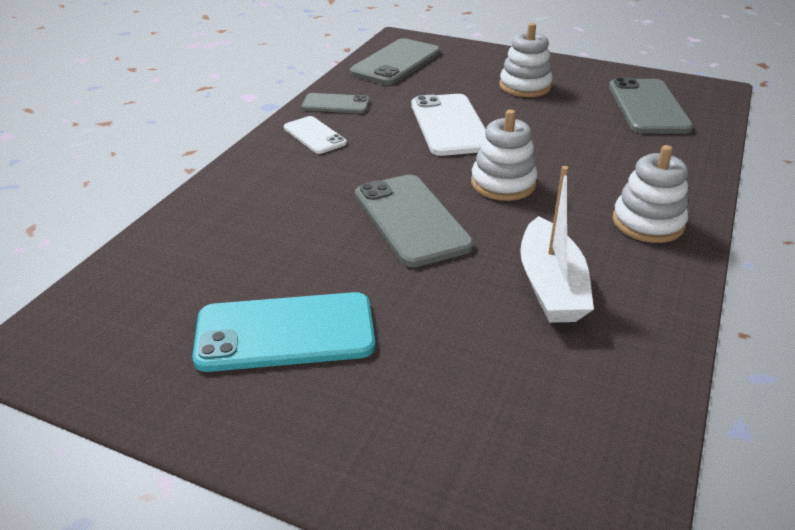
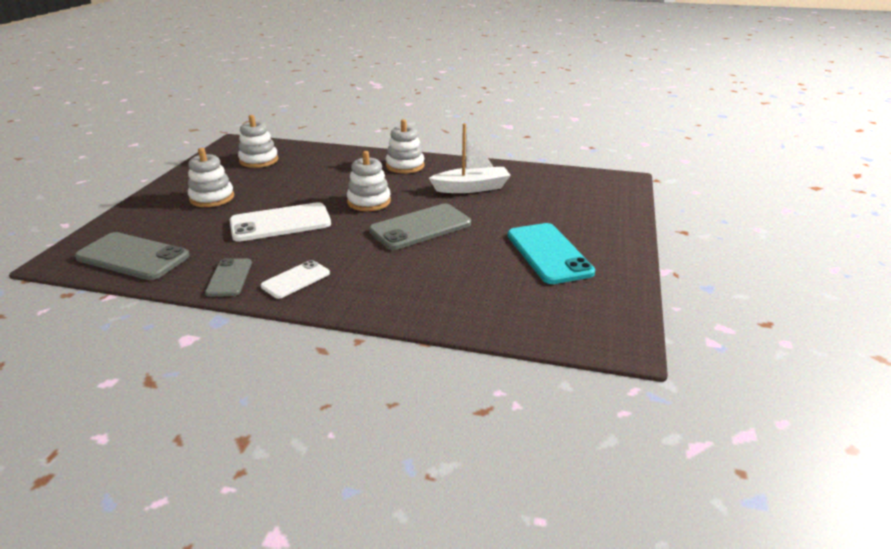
camera: 100 degrees left, 5 degrees down
grey phone [609,78,693,134] -> white stacking toy [238,115,278,168]

